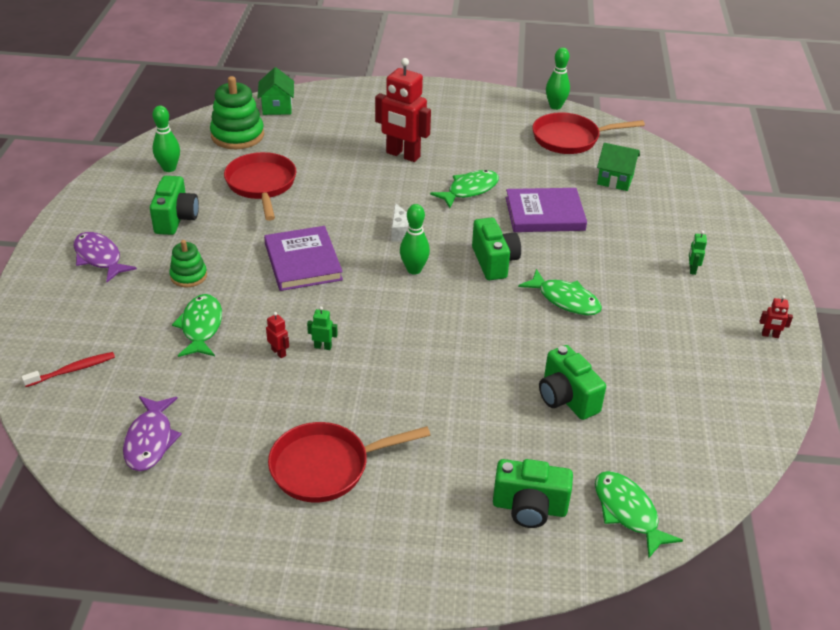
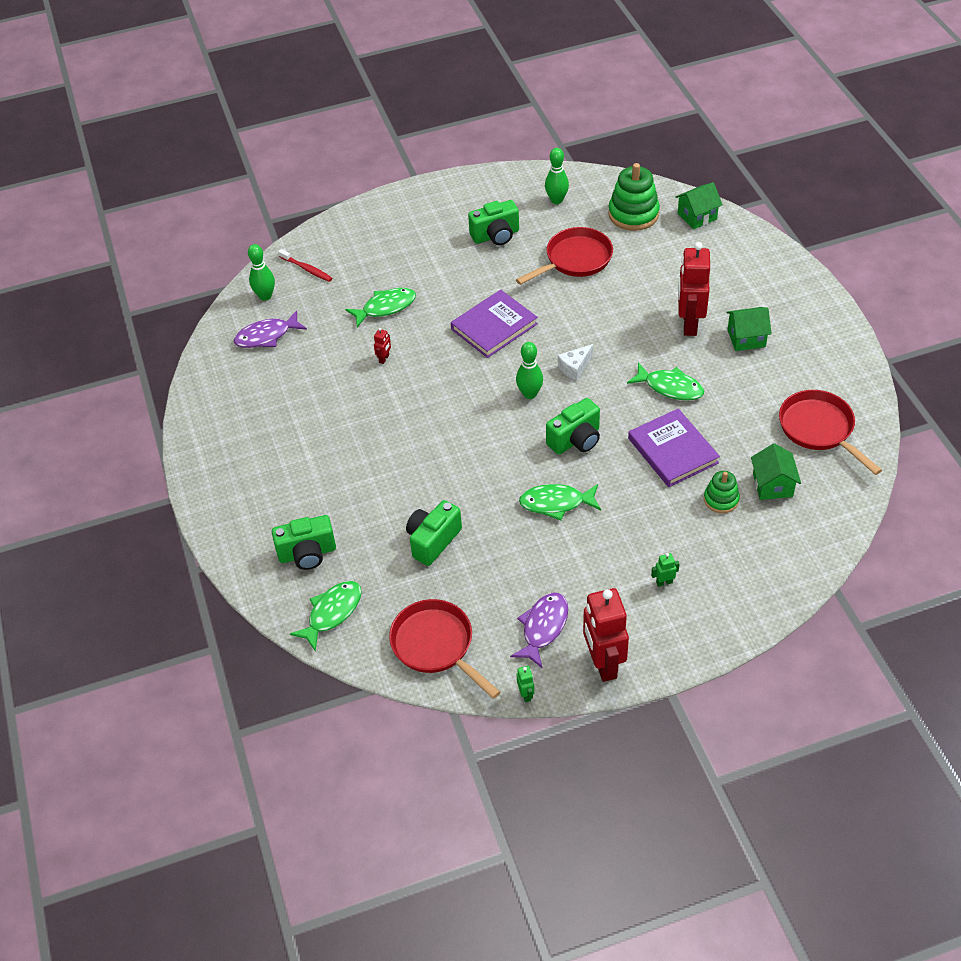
camera: 70 degrees right, 10 degrees up
purple fish [74,232,137,282] -> purple fish moved to [510,593,568,669]
green stacking toy [169,240,207,287] -> green stacking toy moved to [704,471,740,513]
red pan [268,422,430,503] -> red pan moved to [389,599,500,699]
green robot [307,306,338,350] -> green robot moved to [517,666,534,702]
green camera [493,459,573,528] -> green camera turned 90 degrees counterclockwise [272,515,336,570]
green fish [518,269,602,316] -> green fish turned 75 degrees clockwise [519,484,601,521]
green bowling pin [546,47,570,110] -> green bowling pin moved to [248,244,275,301]
red robot [760,295,793,338] -> red robot [583,588,629,682], size x2.48
none -> green house [726,307,772,351]

